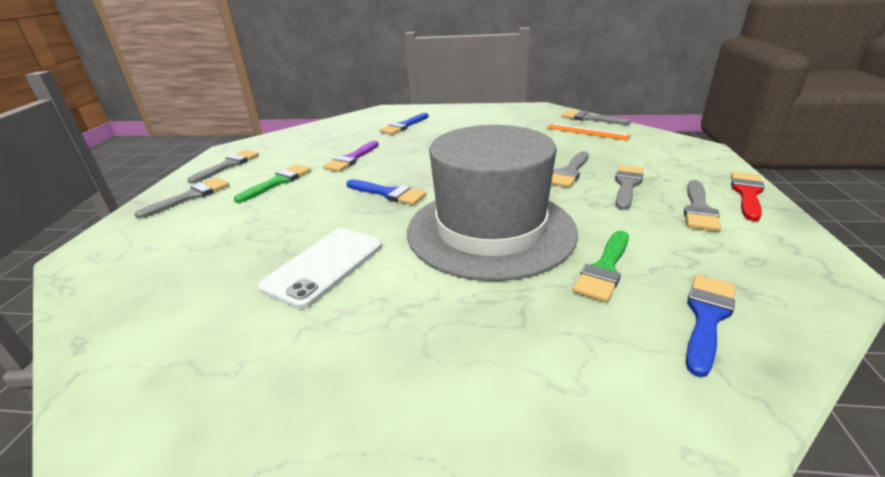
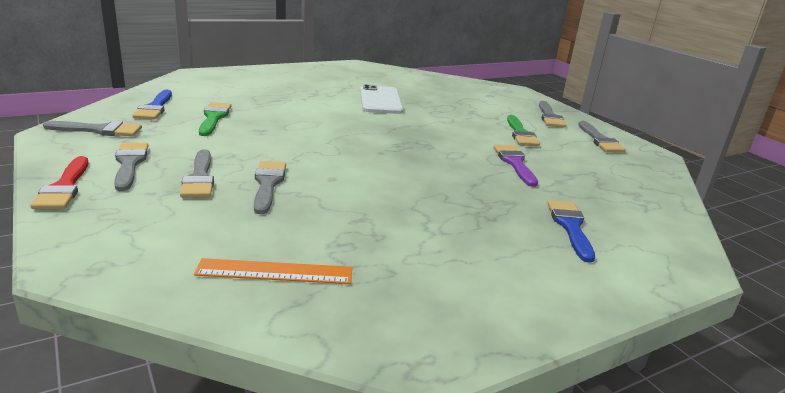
camera: 140 degrees right, 5 degrees down
blue brush [346,179,426,205] -> none
grey hat [407,125,578,281] -> none
grey brush [561,110,631,125] -> grey brush moved to [43,121,142,136]

